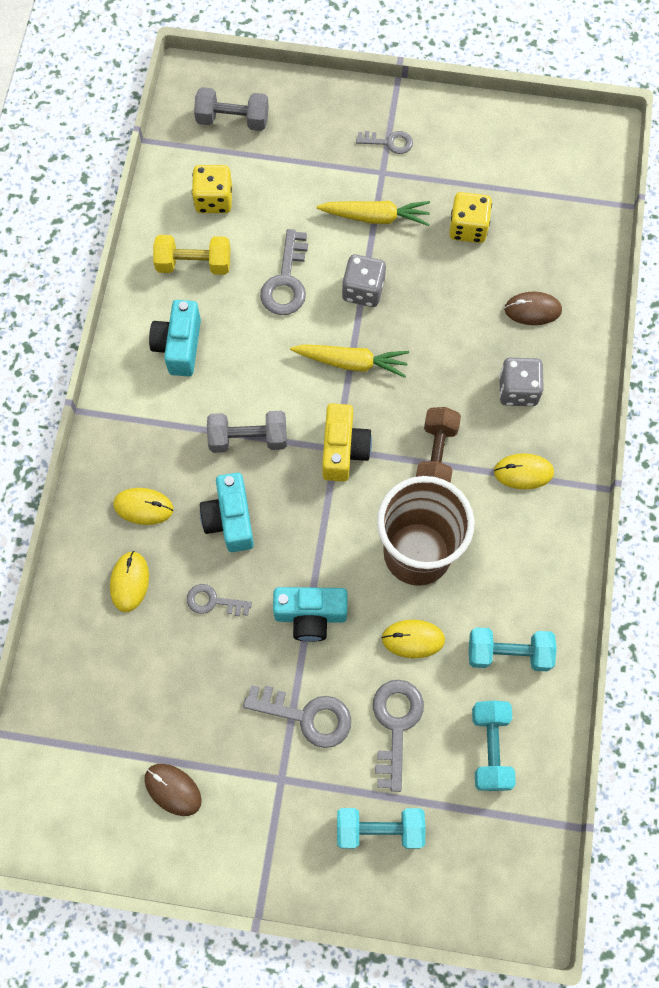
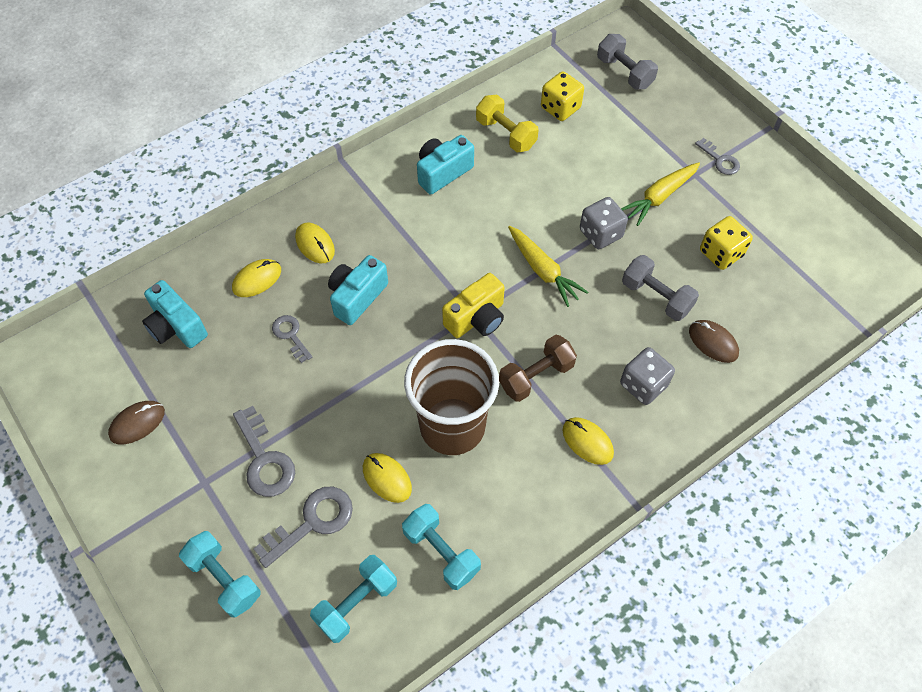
camera: 45 degrees right, 10 degrees down
brown mouse [144,764,202,816] -> brown mouse turned 60 degrees clockwise [108,401,165,444]
grey dumbbell [207,411,287,453] -> grey dumbbell moved to [622,255,699,321]
grey key [260,229,308,315] -> none
turquoise camera [273,587,348,642] -> turquoise camera moved to [142,280,208,348]
yellow carrot [316,201,430,226] -> yellow carrot turned 90 degrees clockwise [621,162,700,226]

